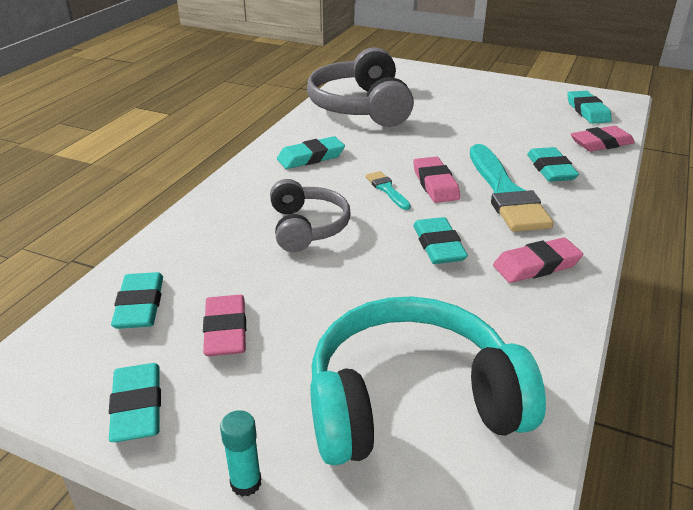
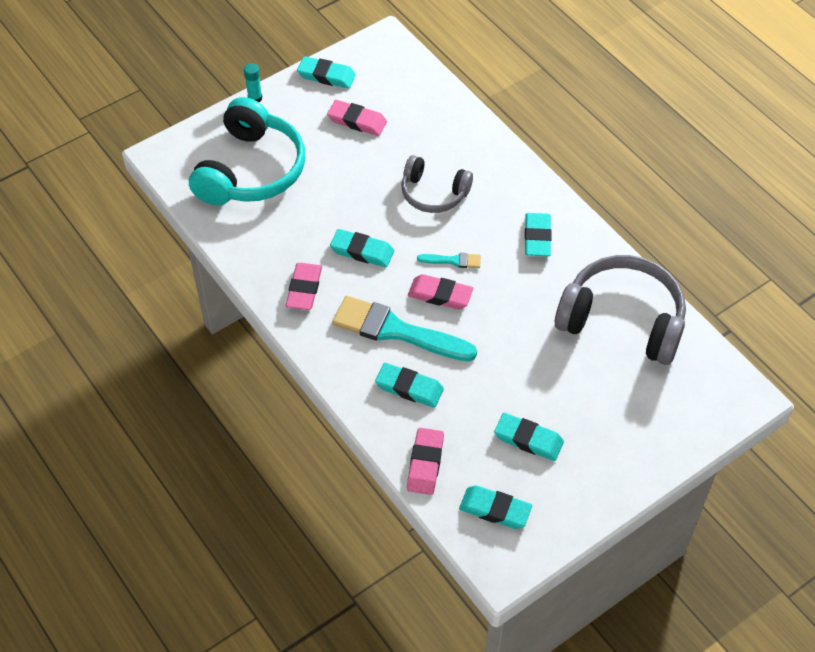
camera: 120 degrees right, 20 degrees up
turquoise eraser [111,272,163,329] -> turquoise eraser moved to [494,413,564,461]

